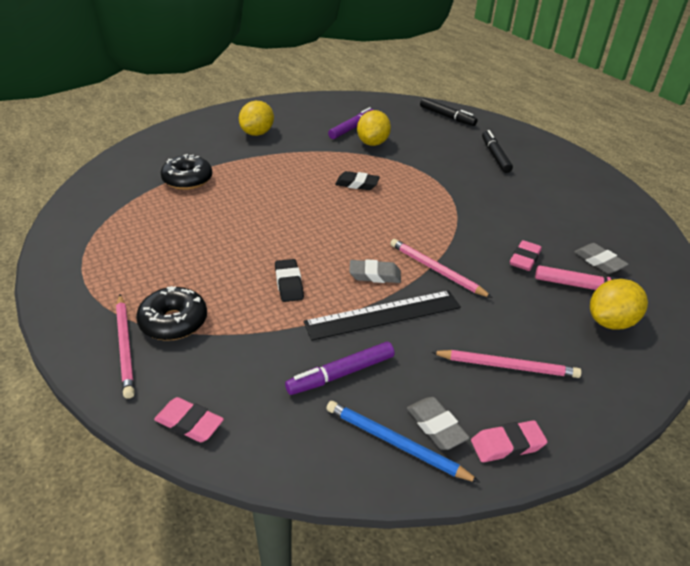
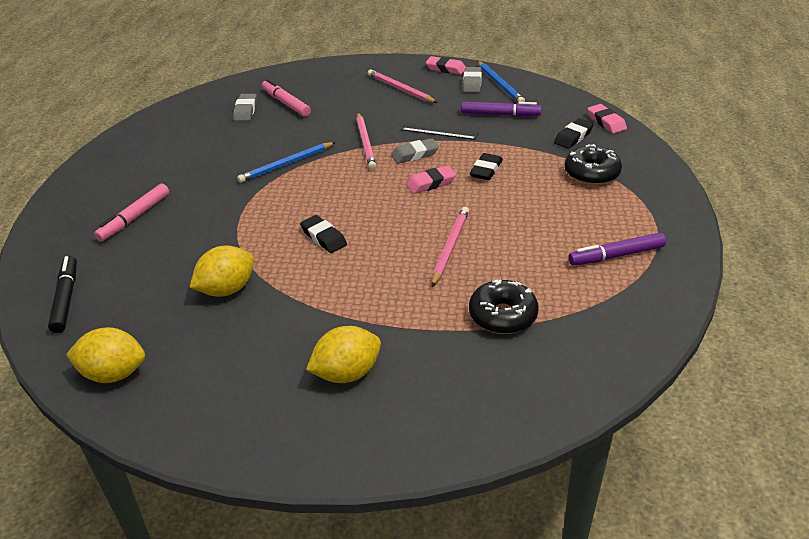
camera: 140 degrees left, 0 degrees up
pink pencil [116,295,135,399] -> pink pencil moved to [432,207,469,287]
black ruler [304,290,461,340] -> black ruler [401,123,478,140], size x0.62
purple marker [328,107,373,139] -> purple marker moved to [568,233,666,266]
grey eraser [349,259,401,283] -> grey eraser turned 60 degrees counterclockwise [391,138,439,164]
black marker [482,130,513,173] -> pink marker [94,184,169,241]
pink eraser [510,240,542,271] -> pink eraser moved to [406,166,456,194]
yellow lemon [590,279,648,330] -> yellow lemon moved to [66,327,145,383]
none -> blue pencil [237,142,335,183]
none -> black eraser [554,119,594,149]

